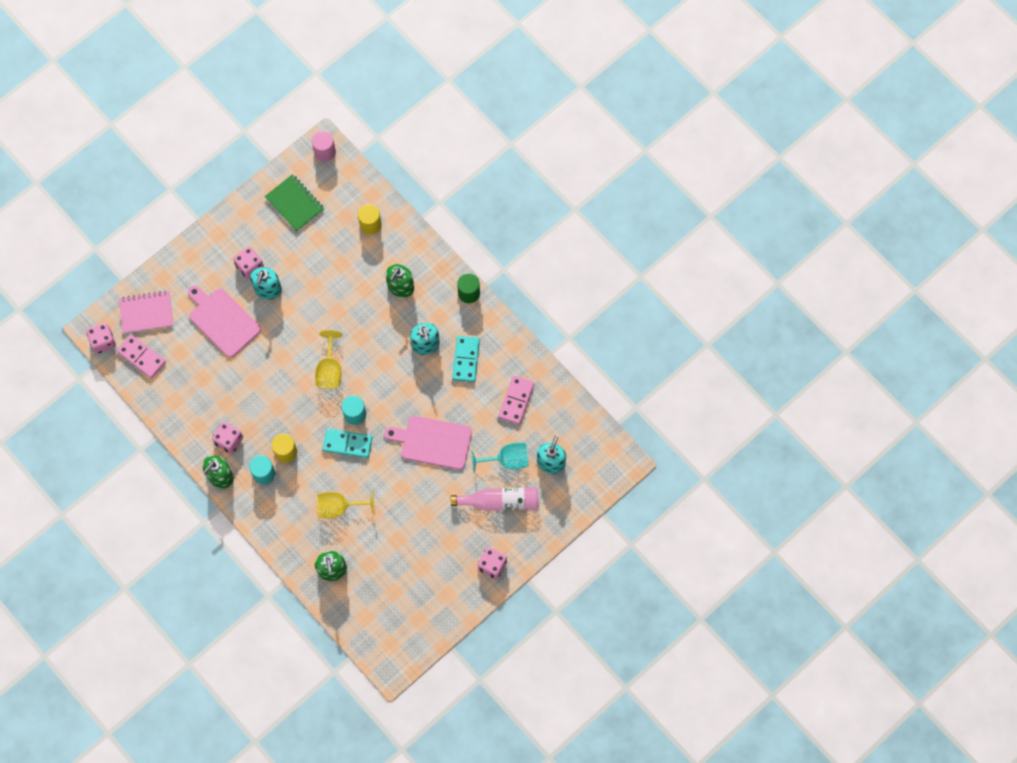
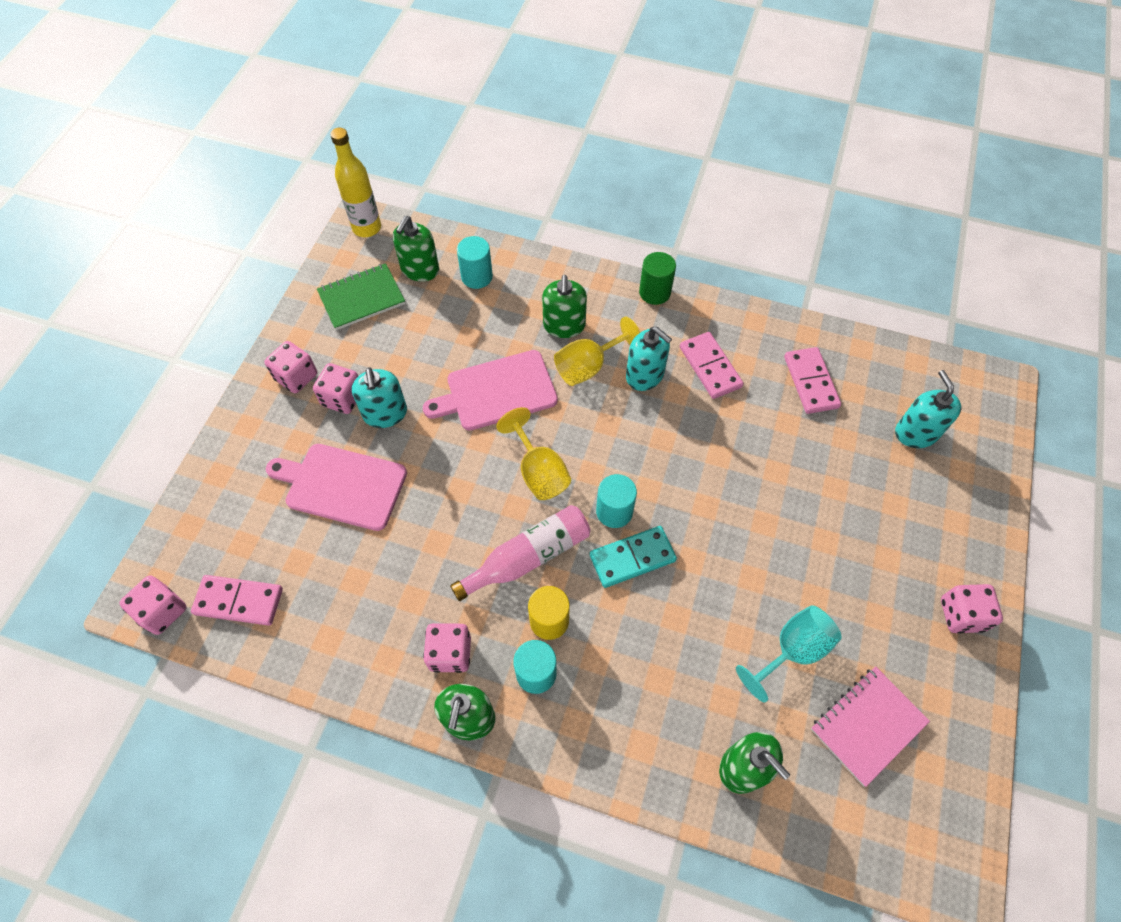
camera: 30 degrees left, 10 degrees down
pink notebook [119,291,173,334] -> pink notebook moved to [811,666,930,787]
green notebook [265,174,324,232] -> green notebook turned 45 degrees counterclockwise [317,263,405,330]
pink cylinder [312,131,336,162] -> yellow bottle [330,128,381,237]
yellow goblet [317,490,375,518] -> yellow goblet moved to [554,317,641,386]
yellow cylinder [358,204,381,235] -> turquoise cylinder [457,236,493,289]
pink cutting board [384,416,472,470] -> pink cutting board moved to [423,350,558,430]
pink bottle [451,487,539,511] -> pink bottle moved to [450,505,590,601]
turquoise domino [452,336,480,382] -> pink domino [680,332,744,399]
turquoise goblet [471,442,529,473] -> turquoise goblet moved to [736,605,842,703]
none -> pink dice [264,341,317,393]
none -> green soap dispenser [393,216,439,282]

